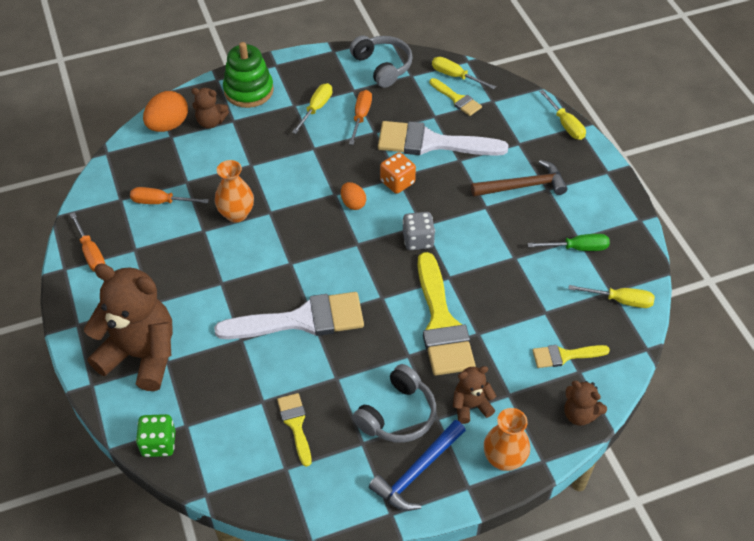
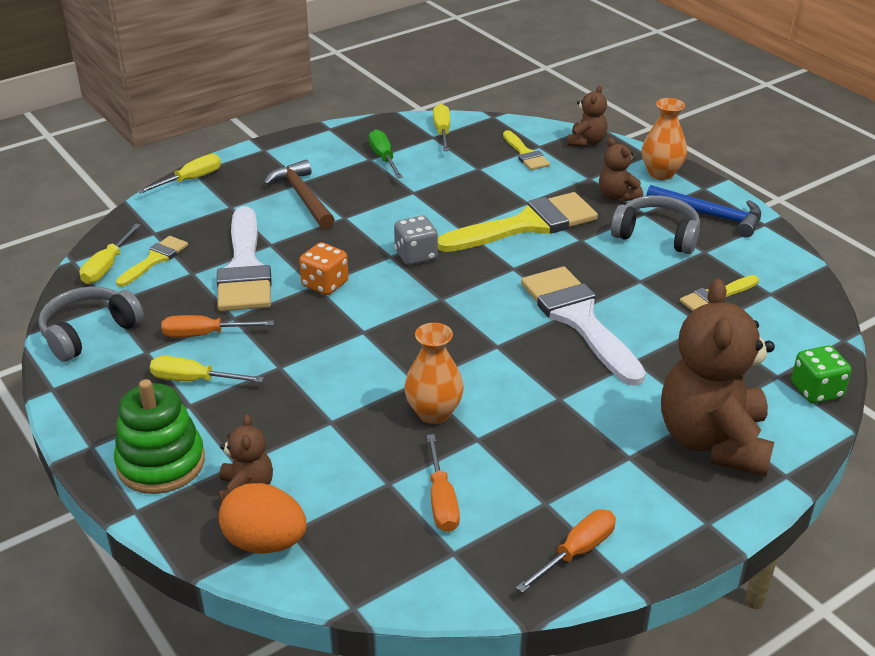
camera: 105 degrees left, 15 degrees down
orange egg [341,182,366,210] -> none

